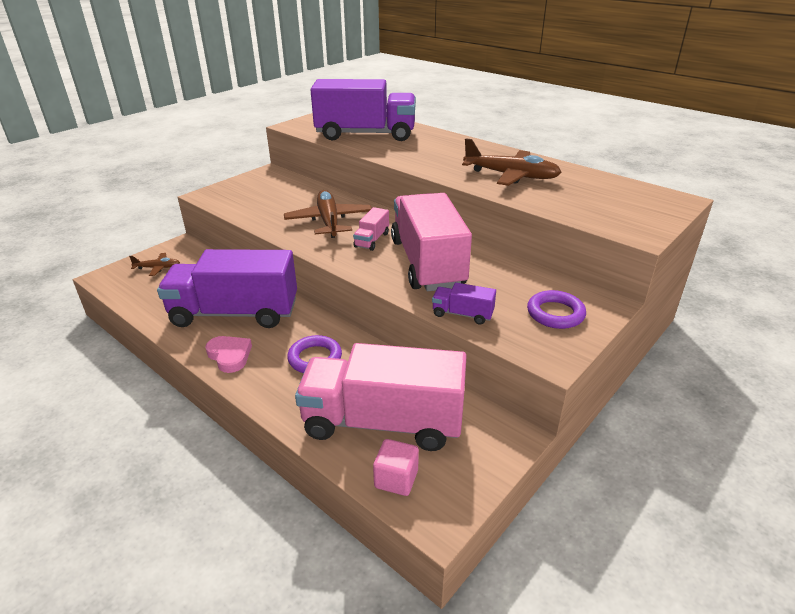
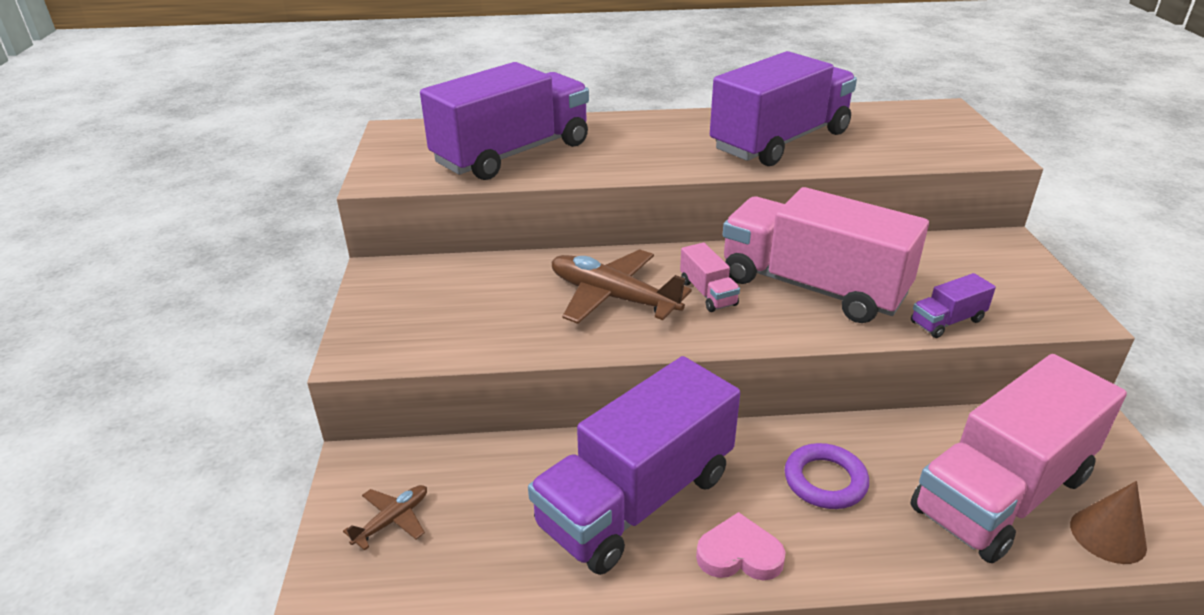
camera: 45 degrees left, 0 degrees up
pink cube [373,439,419,496] -> brown cone [1070,481,1147,564]
brown plane [462,138,562,186] -> purple truck [710,51,857,166]
purple ring [527,290,586,329] -> none

